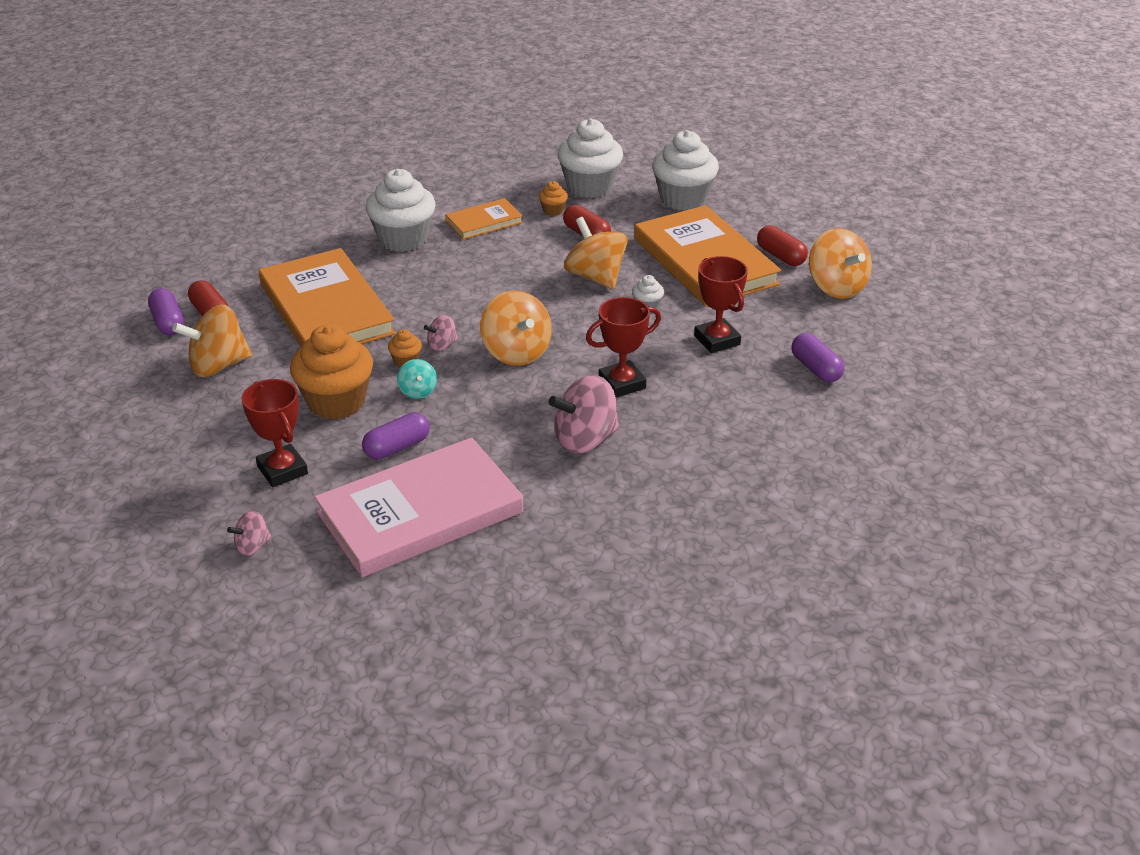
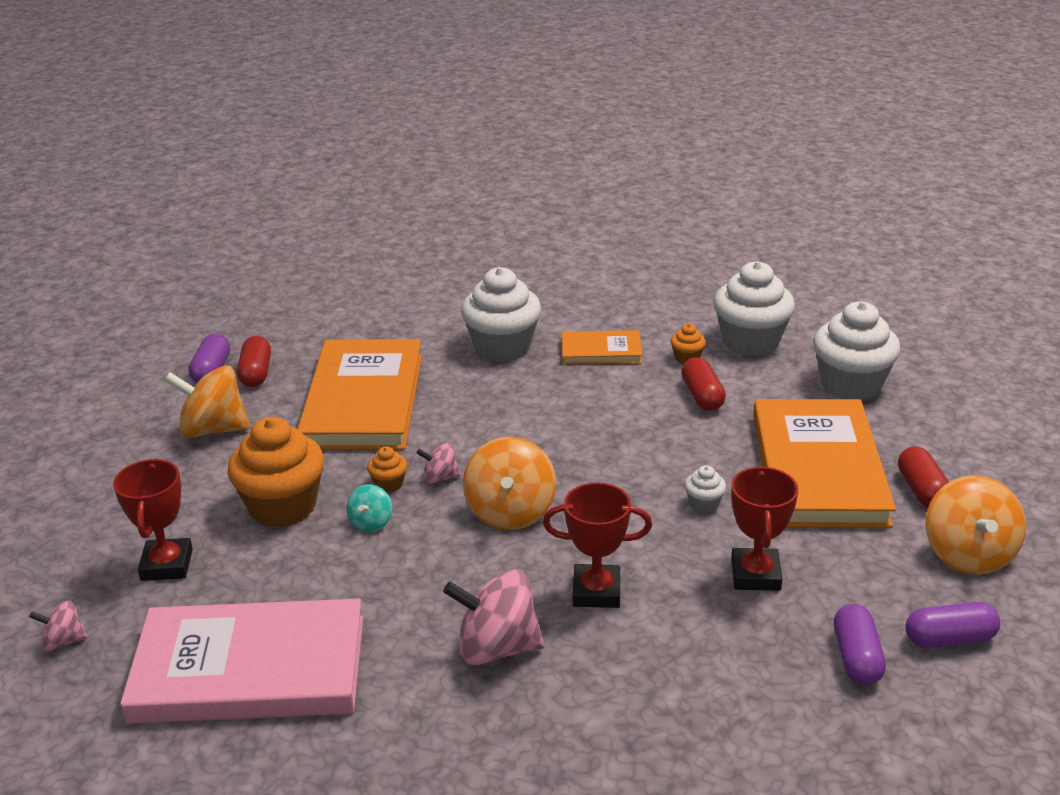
camera: 30 degrees right, 5 degrees down
purple capsule [362,412,430,460] -> purple capsule moved to [906,602,1000,648]
orange spinning top [564,217,628,289] -> none

